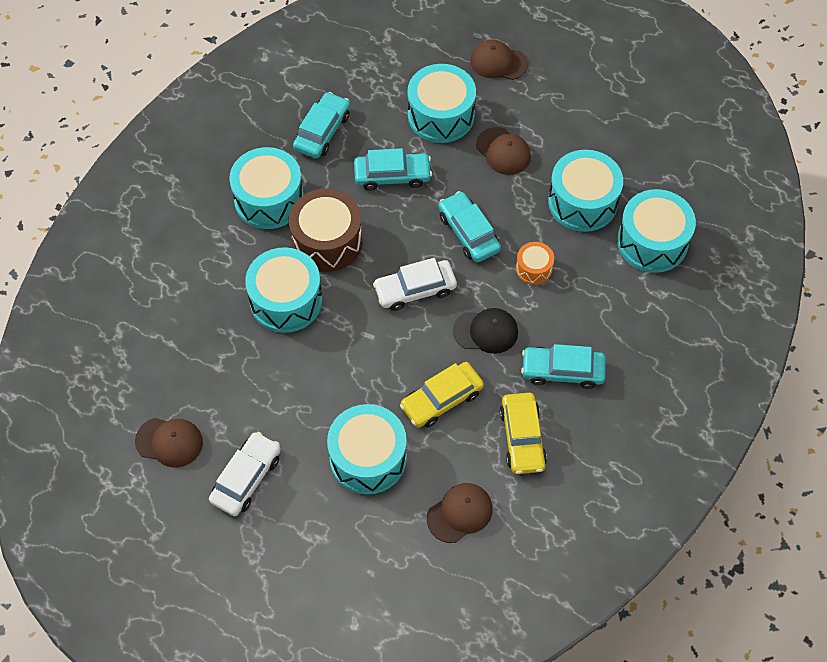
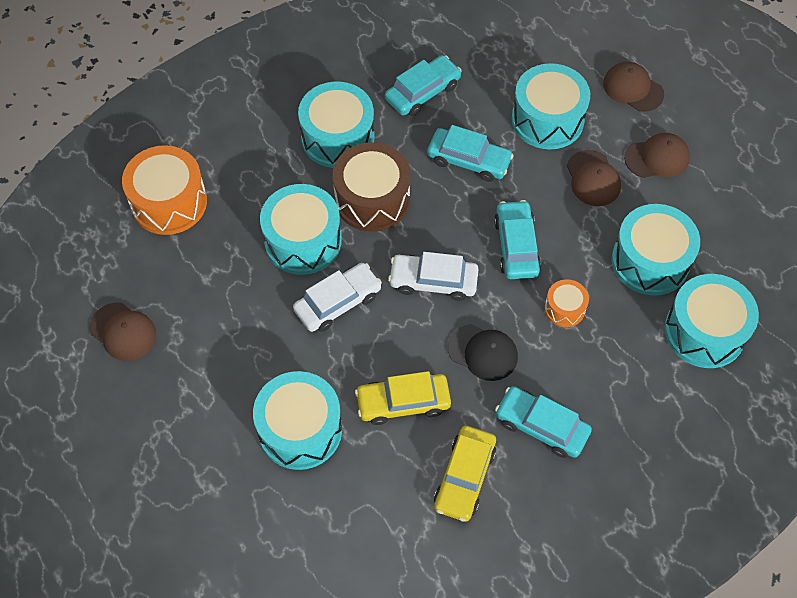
camera: 25 degrees right, 0 degrees up
white car [209,432,281,516] -> white car moved to [293,263,382,332]
brown cap [427,483,493,543] -> brown cap moved to [624,133,690,178]
none -> orange drum [122,145,207,235]

